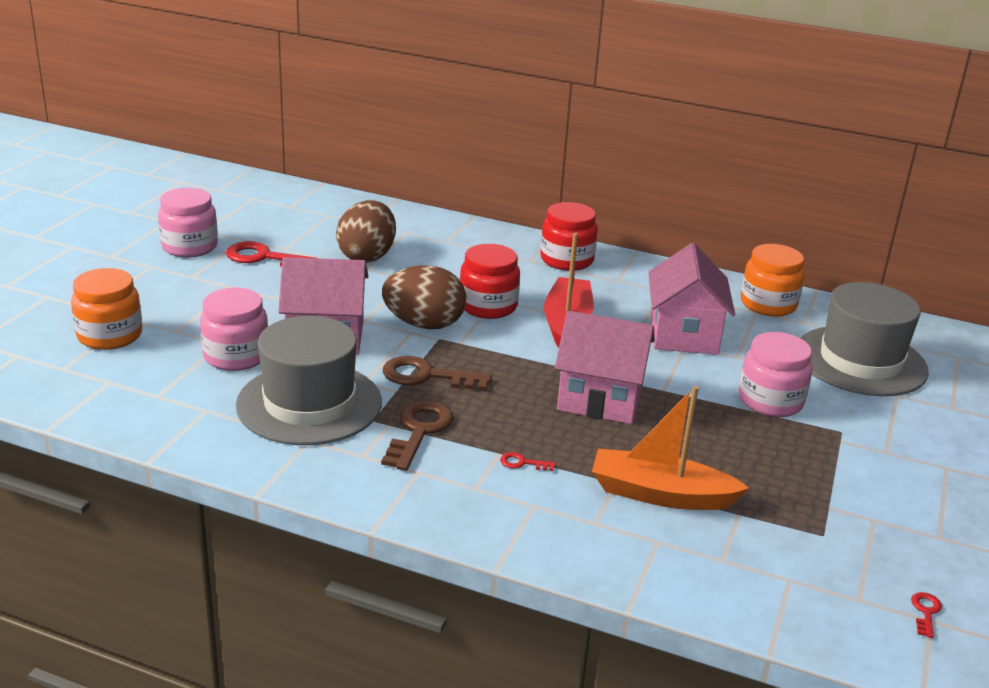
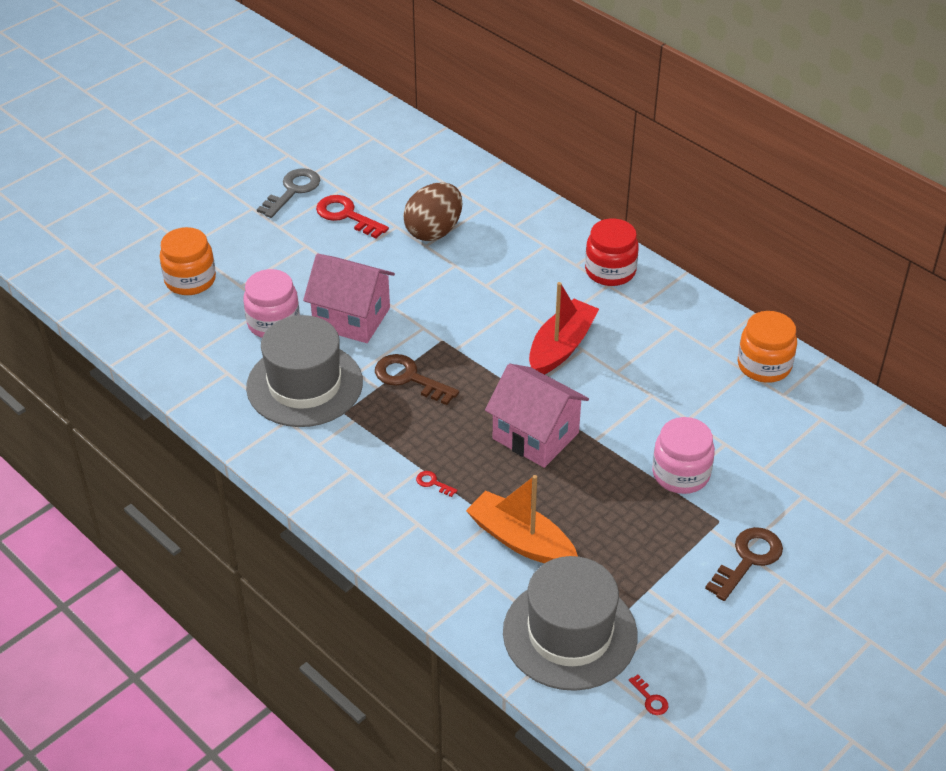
camera: 25 degrees right, 15 degrees up
pink jar [158,188,218,257] -> grey key [257,168,320,218]
brown key [381,400,454,471] -> brown key moved to [705,527,783,601]
brown egg [382,265,466,329] -> none
red jar [460,244,520,319] -> none
pink house [648,243,735,355] -> none
grey hat [801,282,929,396] -> grey hat moved to [503,556,638,691]
red key [911,592,942,638] -> red key turned 105 degrees clockwise [629,675,668,715]

